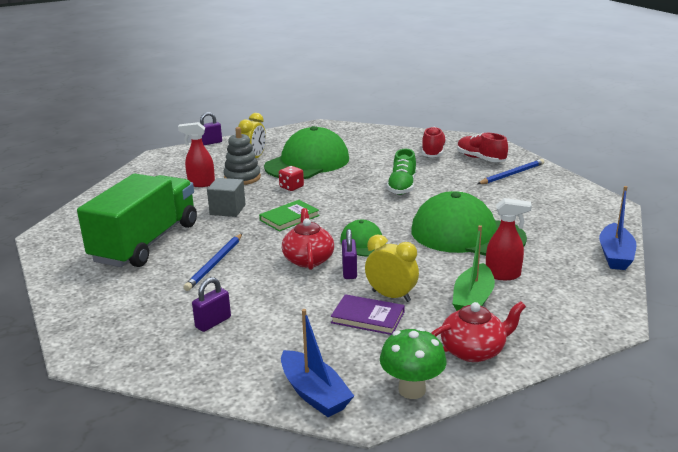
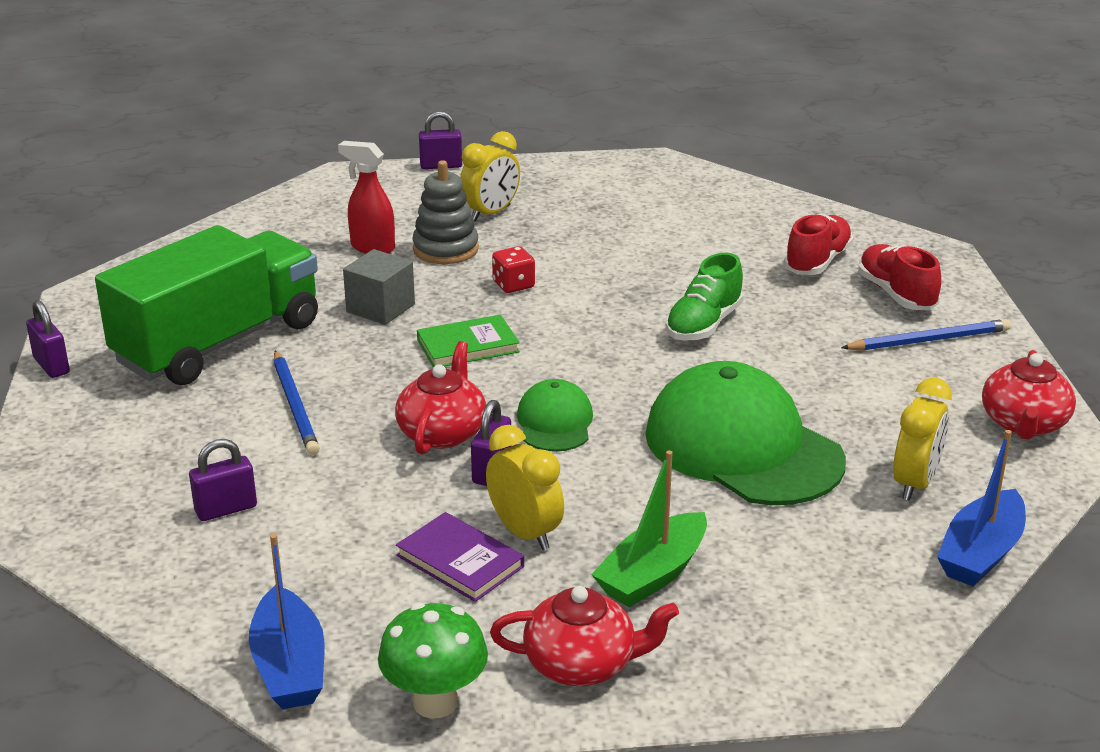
camera: 20 degrees right, 5 degrees up
blue pencil [183,234,242,291] -> blue pencil turned 60 degrees counterclockwise [274,350,320,455]
green cap [264,126,349,179] -> none
red spray bottle [486,198,532,280] -> none
none -> purple padlock [26,300,70,378]
none -> yellow clock [893,378,952,501]
none -> red teapot [982,350,1076,440]

